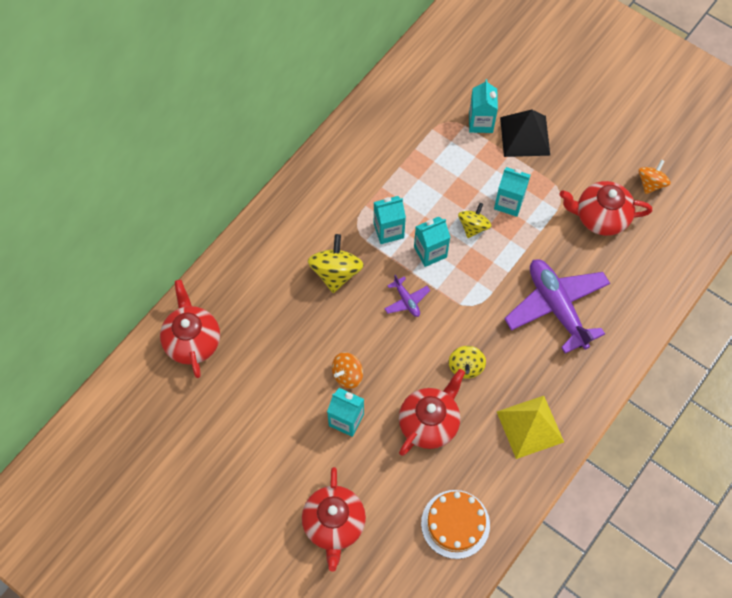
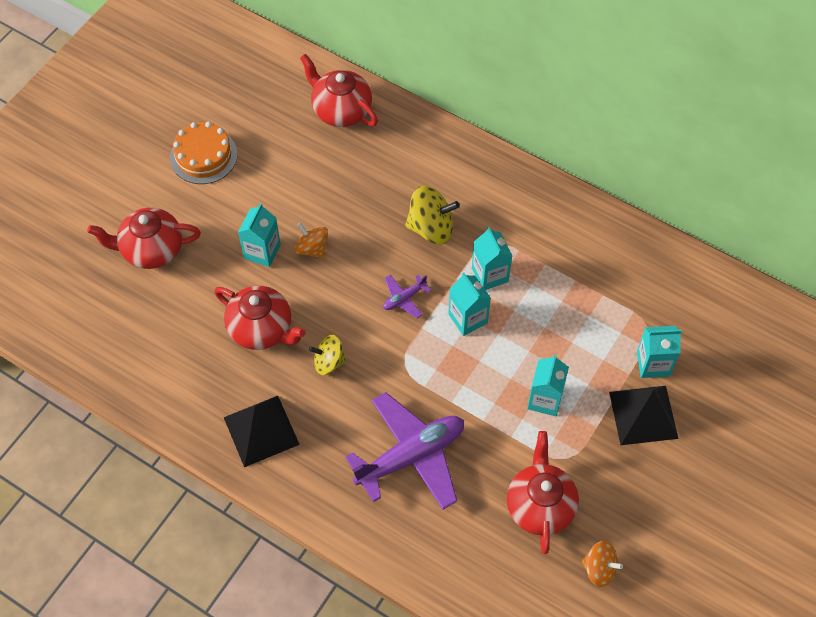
camera: 85 degrees right, 5 degrees down
red teapot [160,280,220,378] -> red teapot turned 120 degrees counterclockwise [300,54,378,127]
orange cake [421,490,490,559] -> orange cake moved to [170,121,237,184]
yellow spinning top [458,203,491,238] -> none
yellow pyramid [497,396,564,459] -> black pyramid [224,396,300,467]

